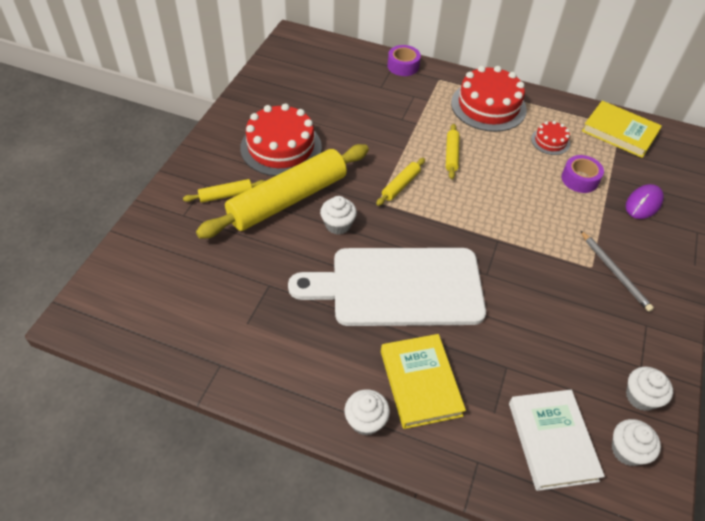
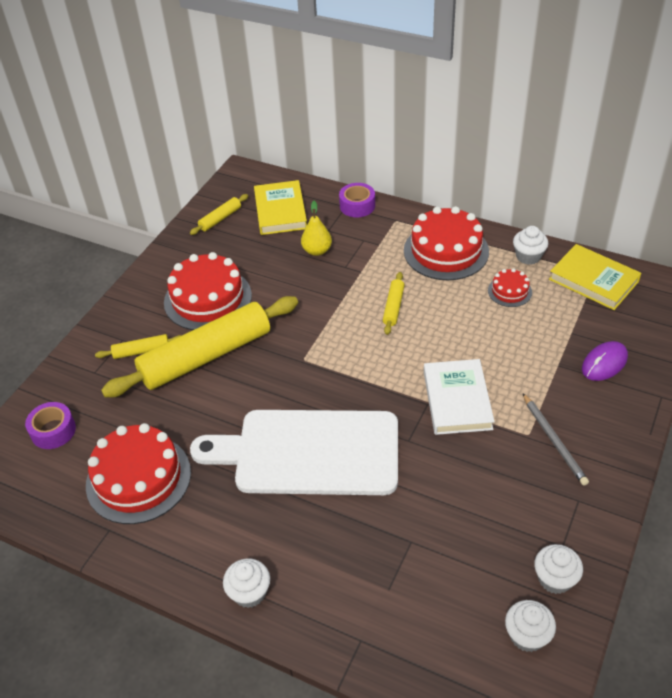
camera: 10 degrees right, 5 degrees down
white cupcake [320,196,357,235] -> white cupcake moved to [513,226,548,265]
yellow rolling pin [376,158,425,206] -> yellow rolling pin moved to [190,194,248,235]
yellow book [381,334,466,429] -> yellow book moved to [254,180,307,235]
white book [509,390,605,491] -> white book moved to [424,359,495,435]
purple tape [562,155,604,193] -> purple tape moved to [25,402,76,449]
none -> red cake [86,423,191,524]
none -> yellow pear [301,201,332,256]

